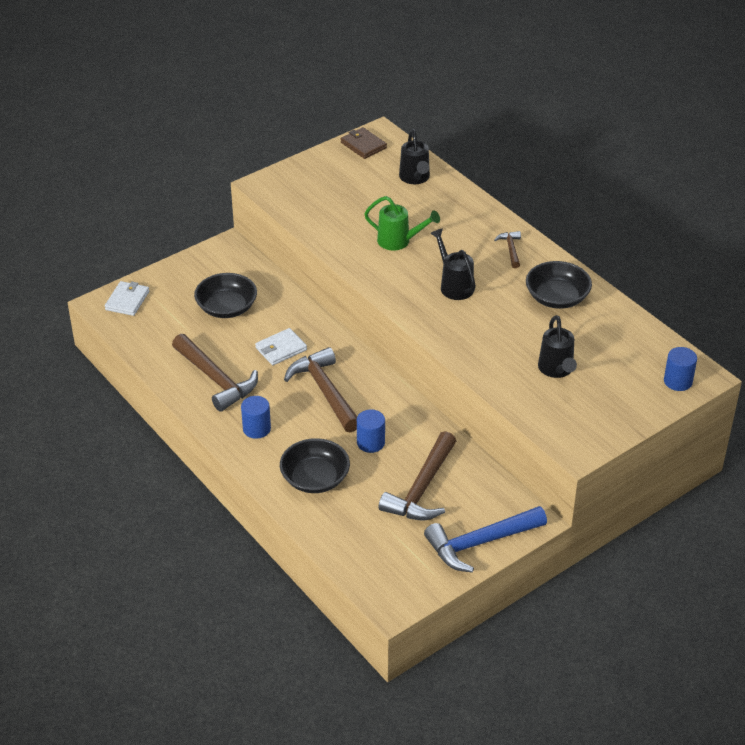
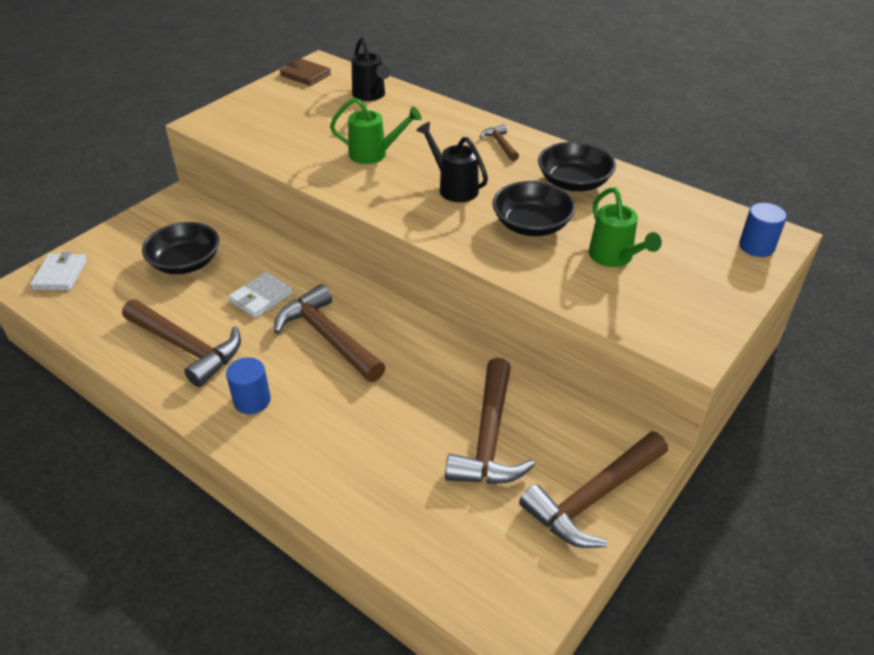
camera: 15 degrees left, 0 degrees up
black bowl [280,438,350,493] -> black bowl moved to [492,181,576,236]
blue cylinder [357,409,385,453] -> none
blue hammer [424,506,547,573] -> brown hammer [519,431,668,548]
black watering can [538,315,577,378] -> green watering can [589,187,662,267]

